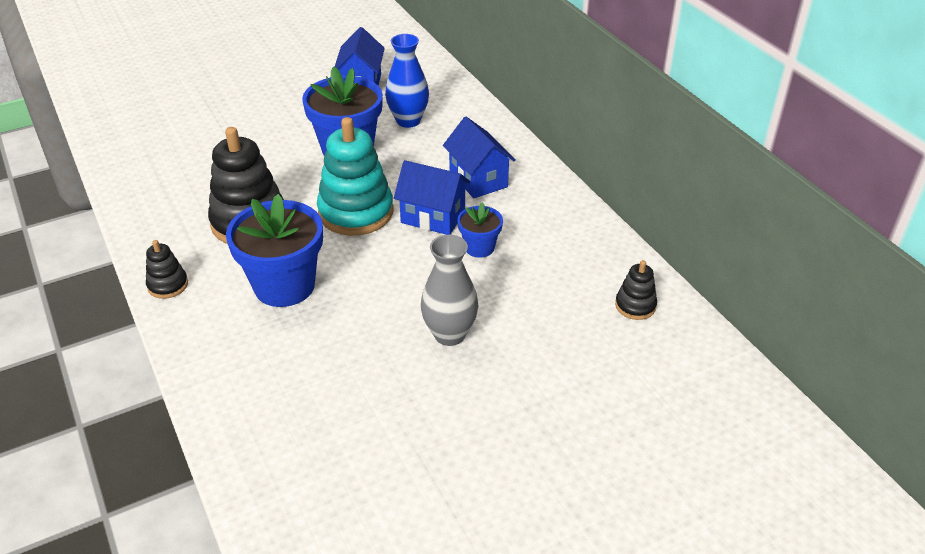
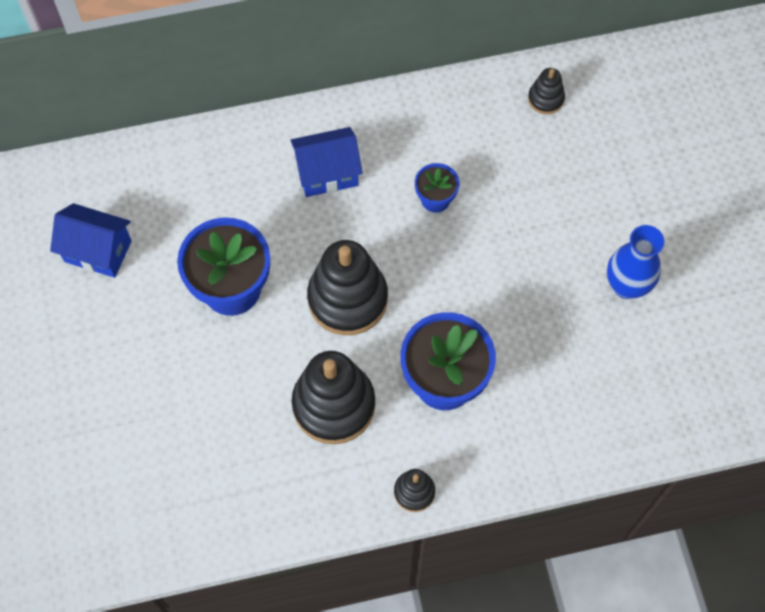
camera: 75 degrees left, 25 degrees up
turquoise stacking toy [317,117,393,236] -> black stacking toy [307,240,388,335]
blue vase [385,34,429,128] -> blue vase moved to [607,225,664,299]
blue house [394,160,470,235] -> none
grey vase [421,235,478,346] -> none

